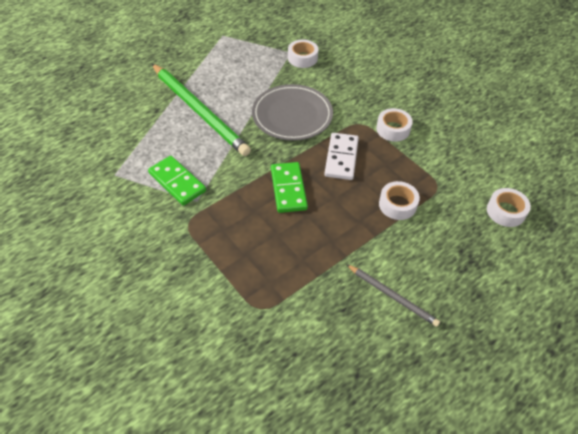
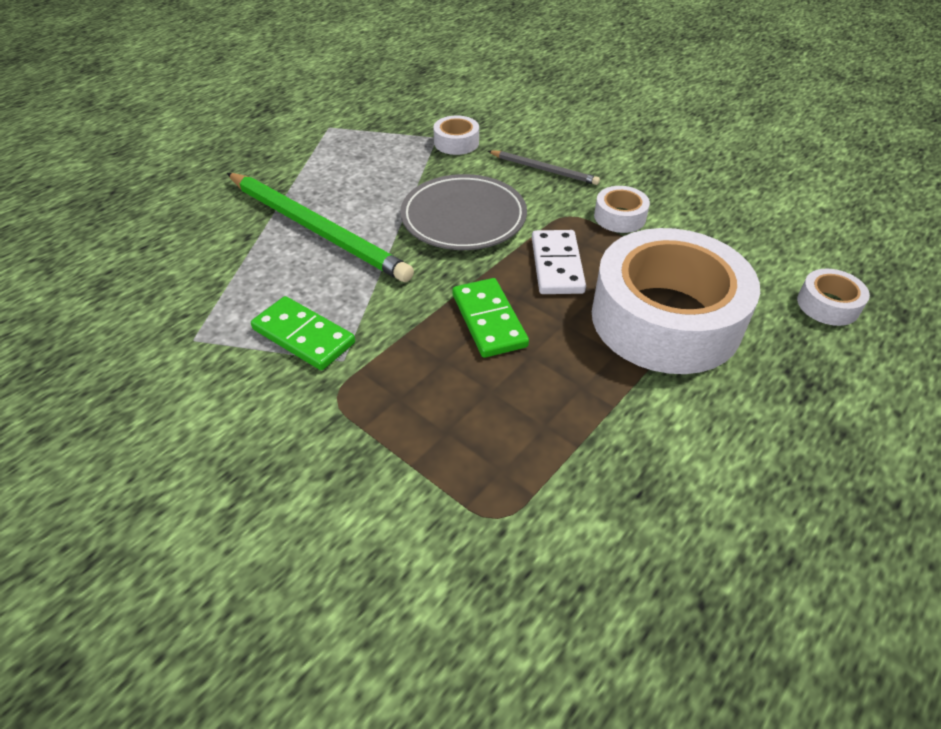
camera: 10 degrees left, 5 degrees down
grey pencil [346,264,440,327] -> grey pencil moved to [488,150,600,185]
white tape [379,181,420,220] -> white tape [592,228,760,374], size x2.45

